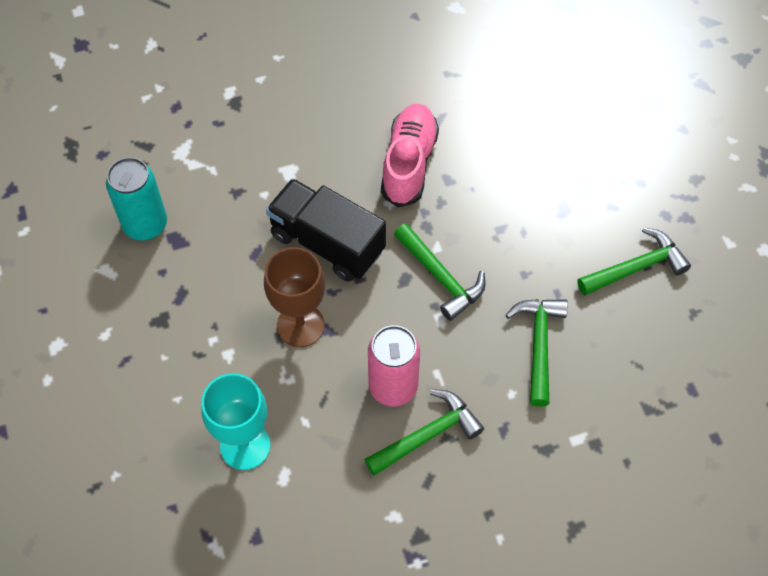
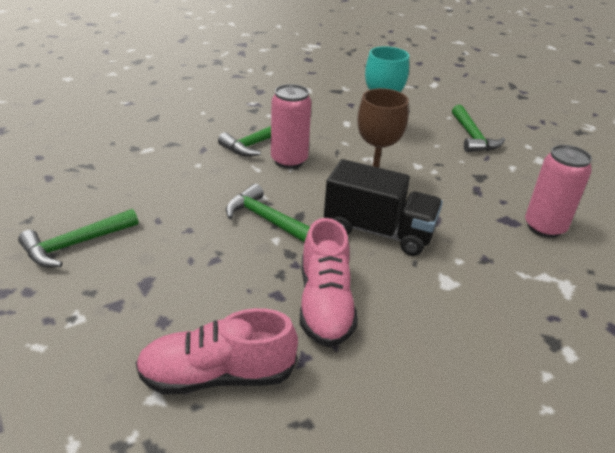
camera: 165 degrees right, 25 degrees down
turquoise can [106,157,167,240] -> pink can [525,145,592,238]
green hammer [506,299,568,407] -> green hammer moved to [452,105,505,152]
none -> pink shoe [136,308,298,395]

